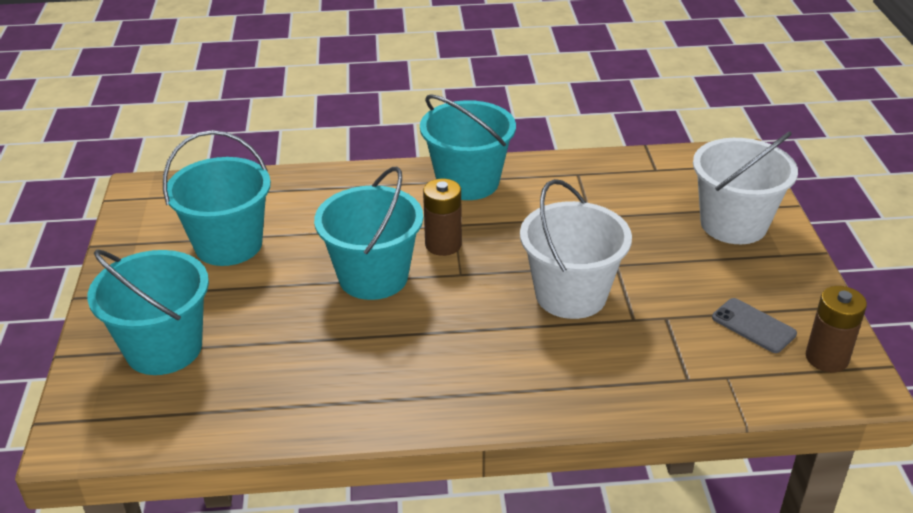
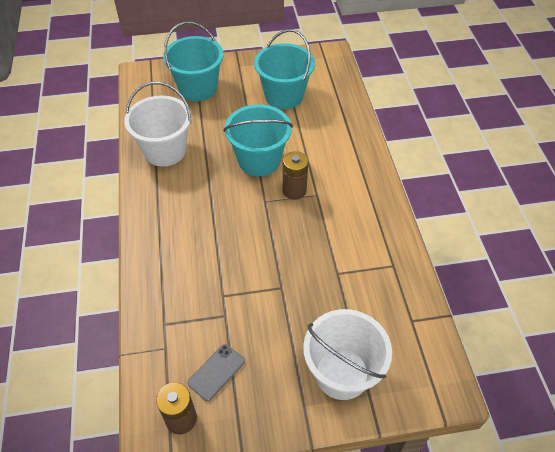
camera: 85 degrees right, 15 degrees up
turquoise bucket [420,94,516,200] -> none
white bucket [520,179,632,319] -> white bucket moved to [124,82,191,167]

